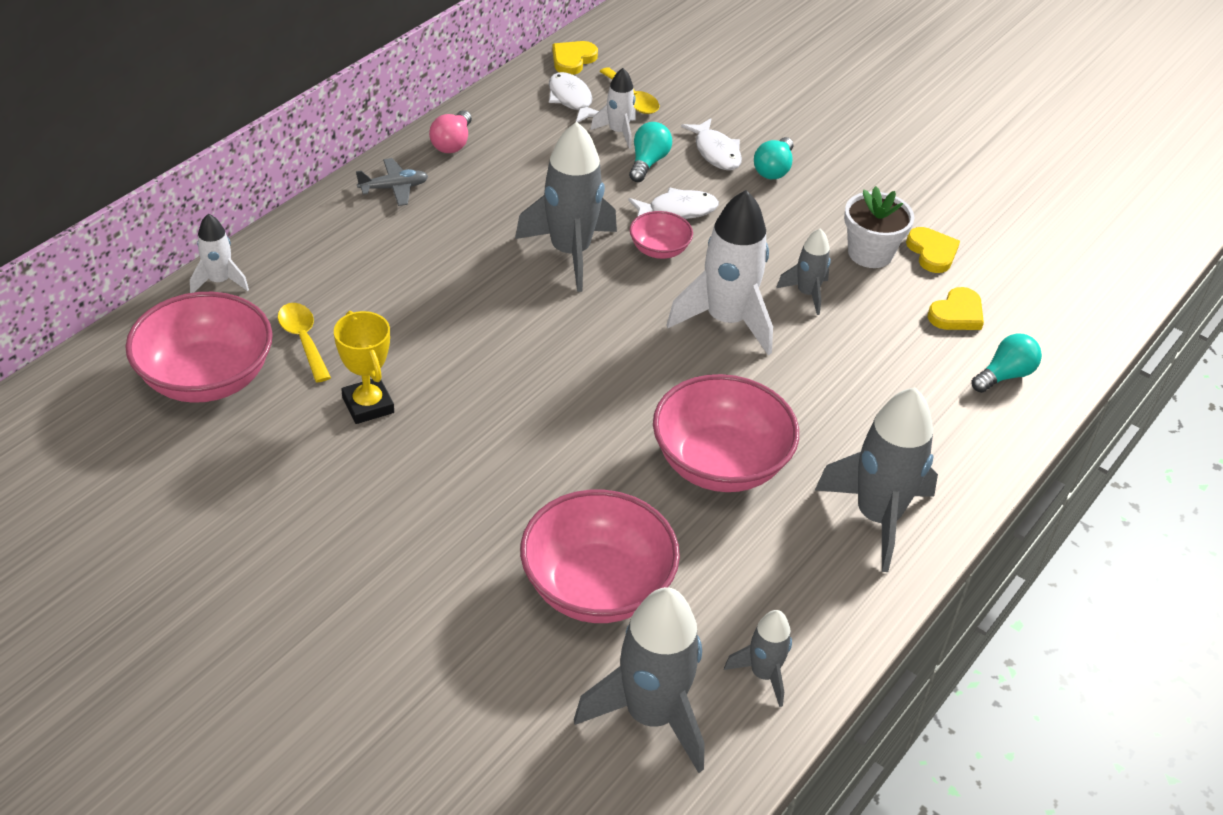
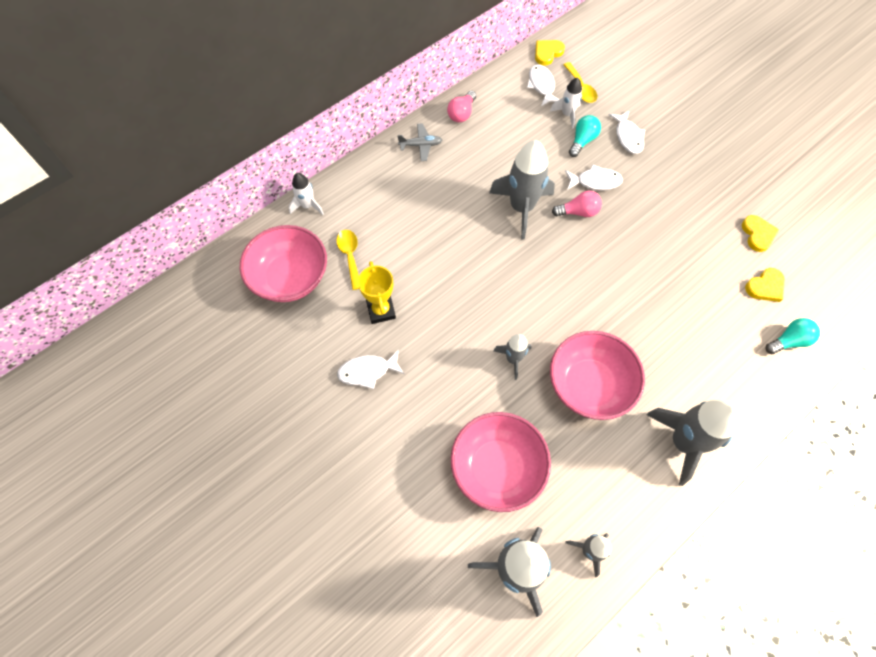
camera: 15 degrees right, 20 degrees up
pink bowl [630,211,693,259] -> pink light bulb [552,190,602,217]
white rocket [667,190,773,355] -> none
turquoise light bulb [754,137,793,179] -> none
grey rocket [776,228,831,315] -> grey rocket moved to [493,334,532,380]
white flower pot [844,186,915,268] -> none
none -> white fish [337,350,404,389]

